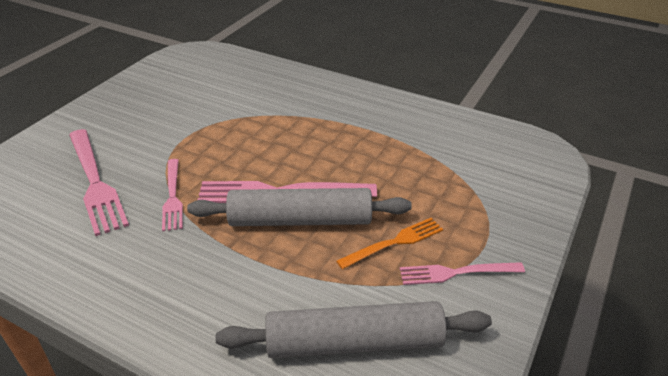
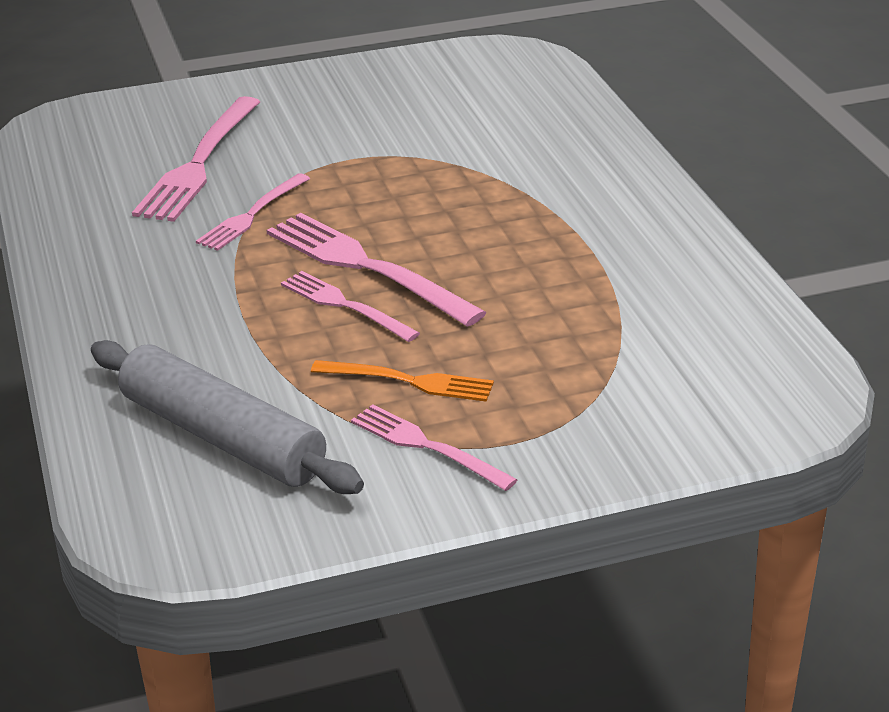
camera: 45 degrees right, 5 degrees down
grey rolling pin [187,188,412,226] -> pink fork [281,271,420,342]

